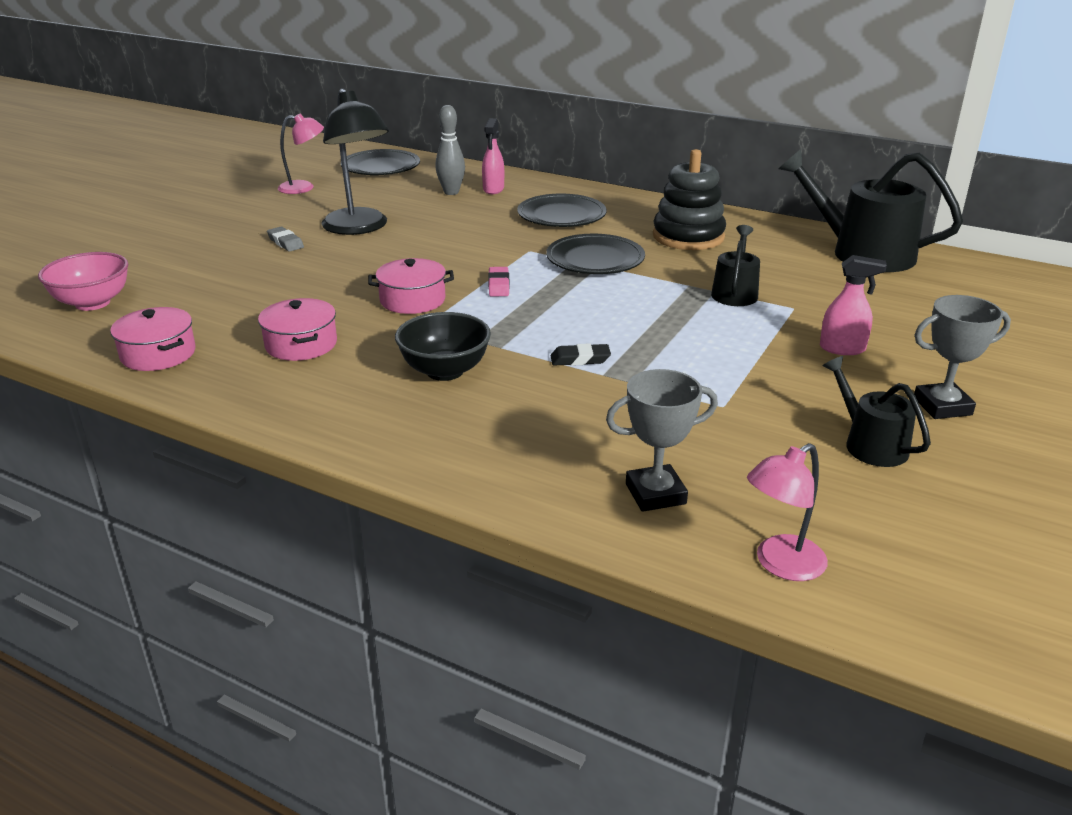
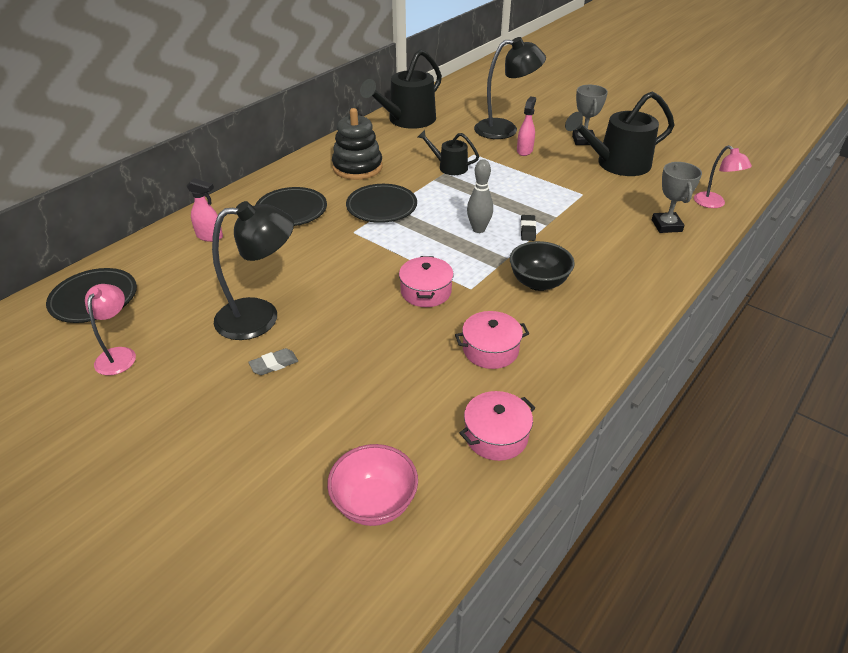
camera: 80 degrees left, 10 degrees up
grey bowling pin [436,105,465,195] -> grey bowling pin moved to [467,159,493,233]
pink eraser [488,267,510,297] -> none
black watering can [823,356,931,467] -> black watering can [565,91,674,176], size x1.85
none -> black lamp [474,37,546,139]

